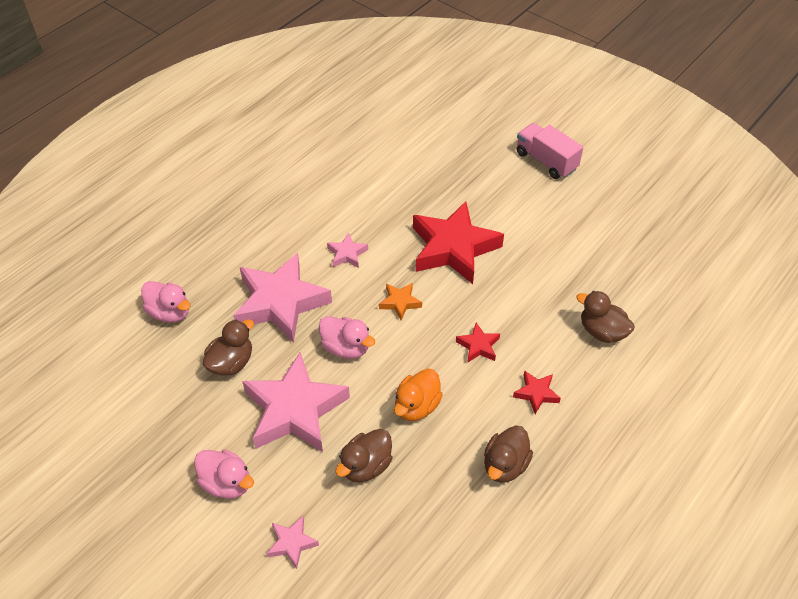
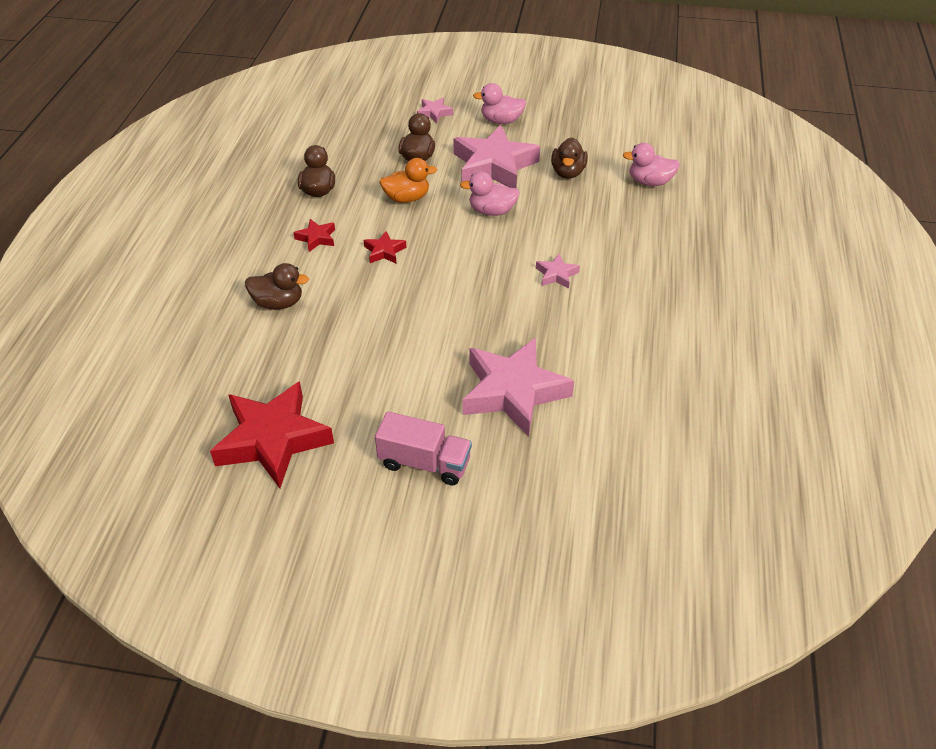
camera: 150 degrees right, 5 degrees down
pink star [233,253,332,343] -> pink star moved to [463,338,574,437]
orange star [379,283,422,320] -> none
orange duck [394,368,443,421] -> orange duck turned 75 degrees clockwise [379,158,437,203]
red star [413,201,504,284] -> red star moved to [210,381,334,488]

